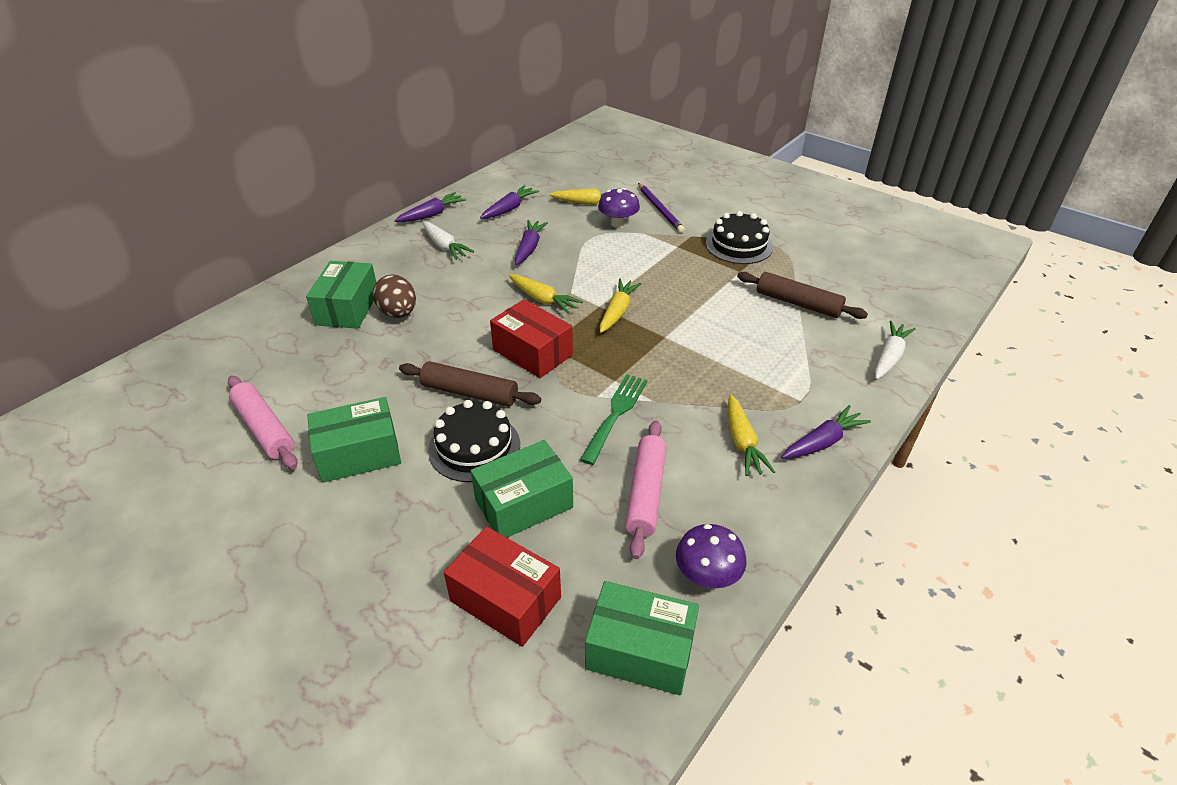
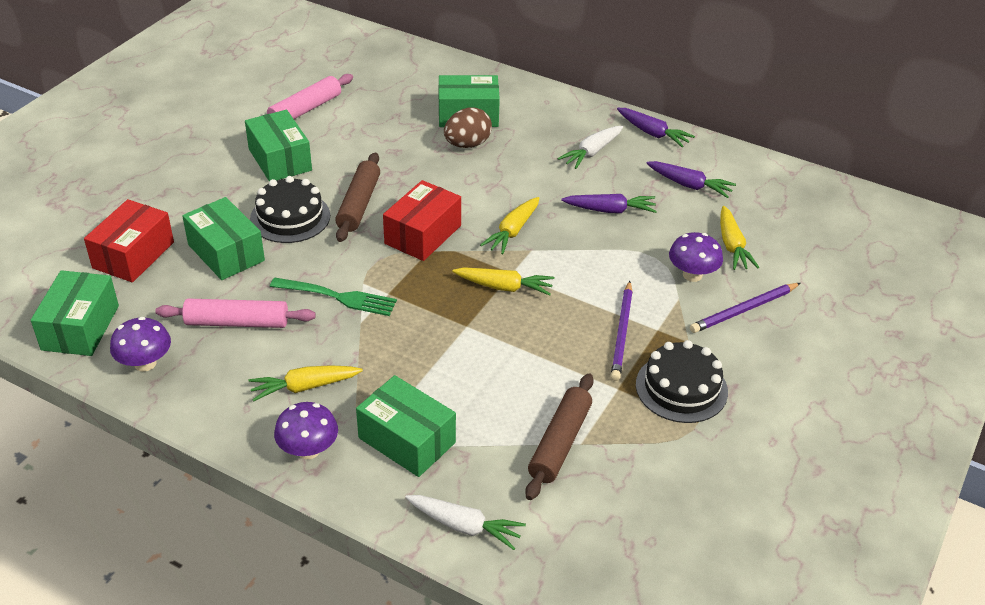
camera: 80 degrees right, 0 degrees up
purple carrot [781,405,871,459] -> purple mushroom [274,402,338,459]
none -> green box [356,375,456,477]
none -> purple pencil [611,281,633,381]

